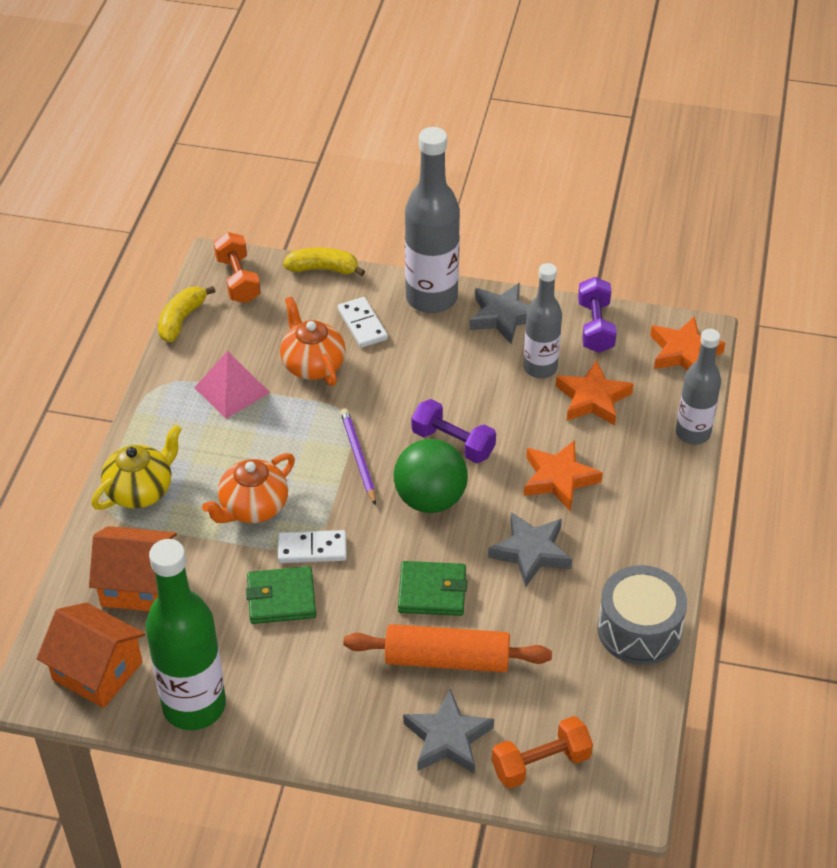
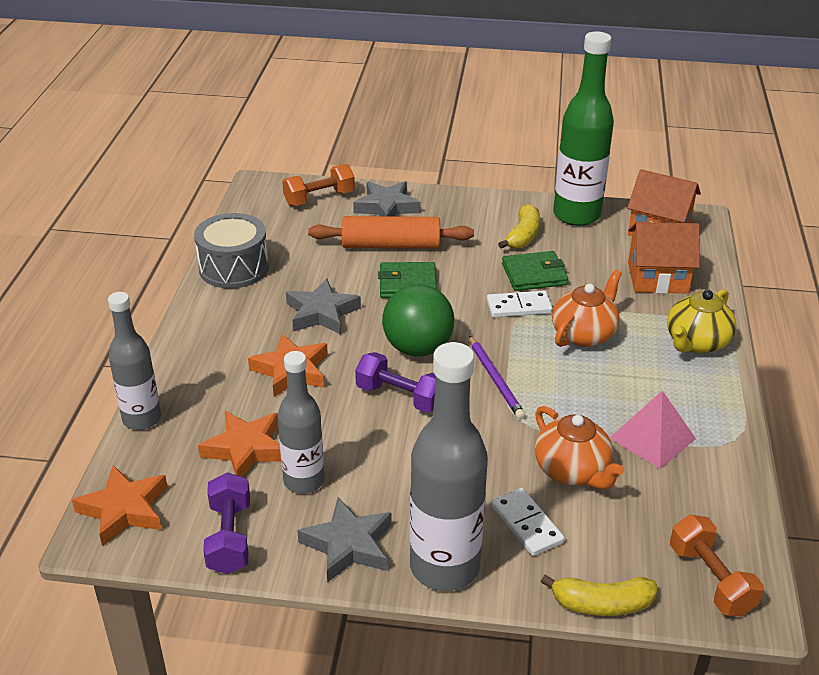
camera: 175 degrees right, 10 degrees down
yellow banana [158,286,215,342] -> yellow banana moved to [498,204,540,249]

